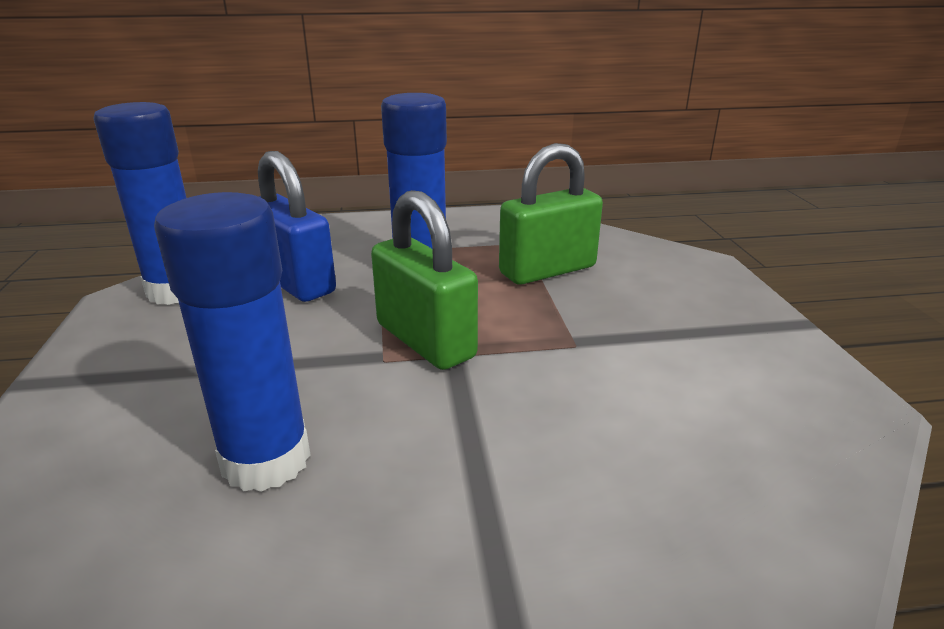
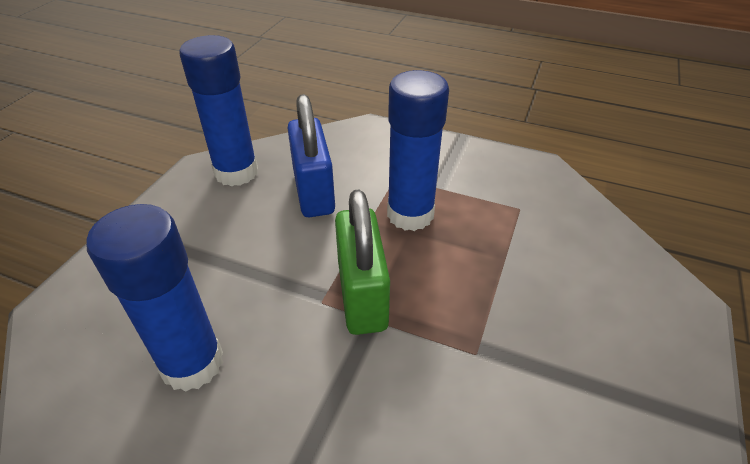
camera: 30 degrees right, 15 degrees up
green padlock [499,143,603,285] -> none

